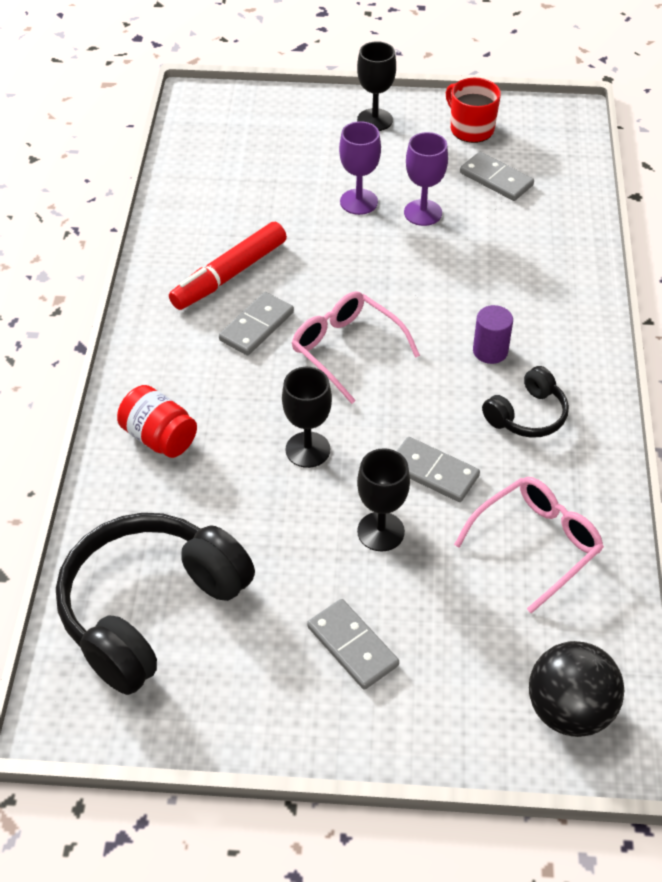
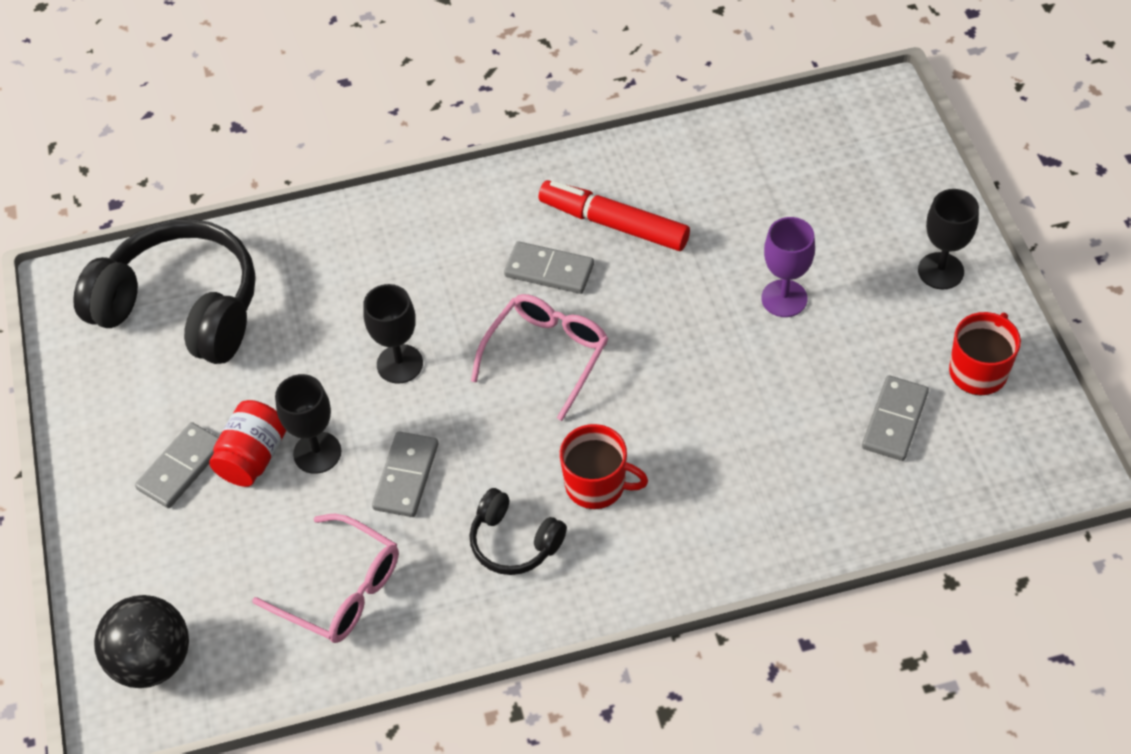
camera: 75 degrees right, 5 degrees up
red jar [117,385,197,458] -> red jar moved to [209,400,286,487]
purple goblet [404,132,448,226] -> none
purple cylinder [473,305,513,364] -> red mug [560,424,648,509]

